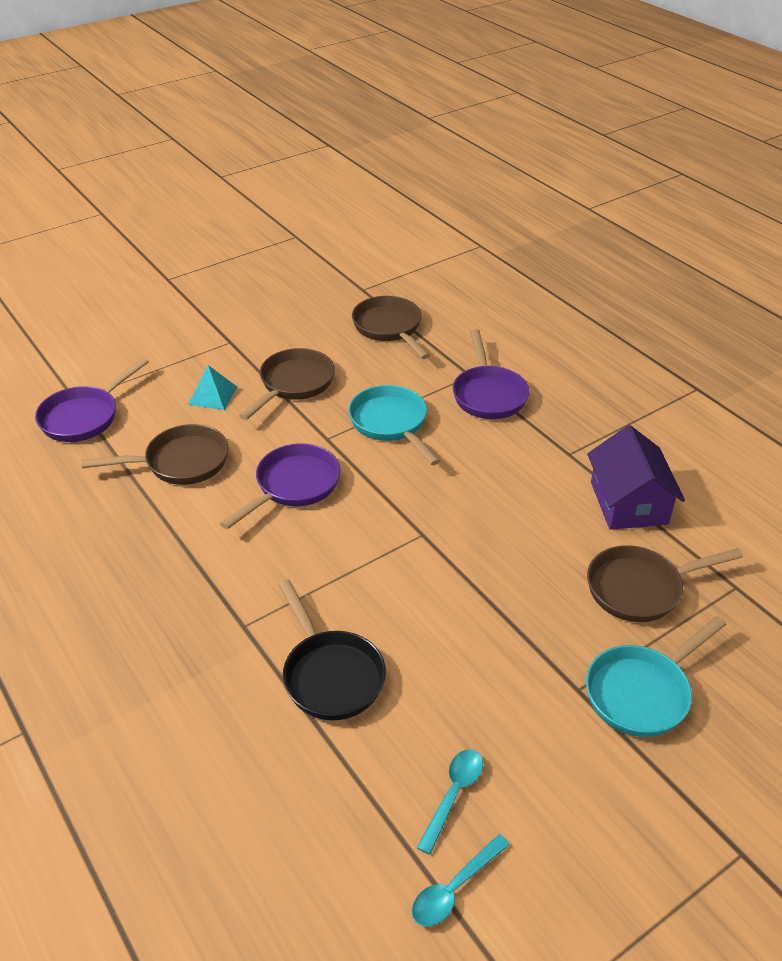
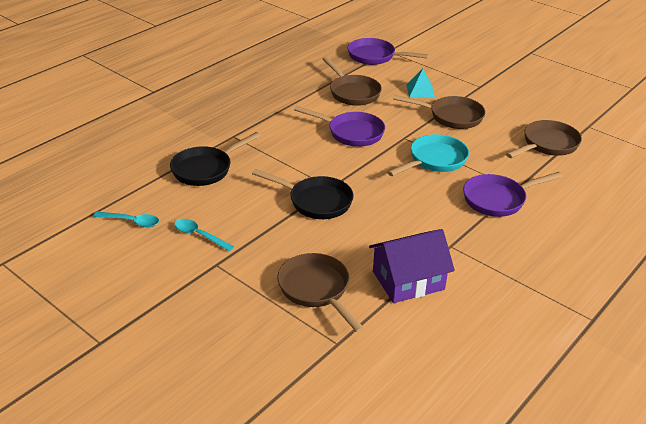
camera: 75 degrees right, 5 degrees down
turquoise spoon [412,834,510,927] -> turquoise spoon moved to [175,219,234,251]
turquoise pan [586,616,727,737] -> none
none -> black pan [252,169,354,219]

